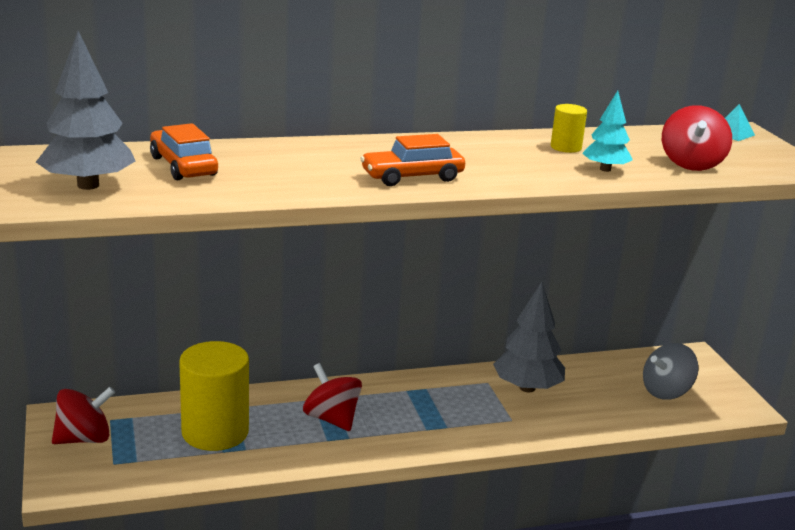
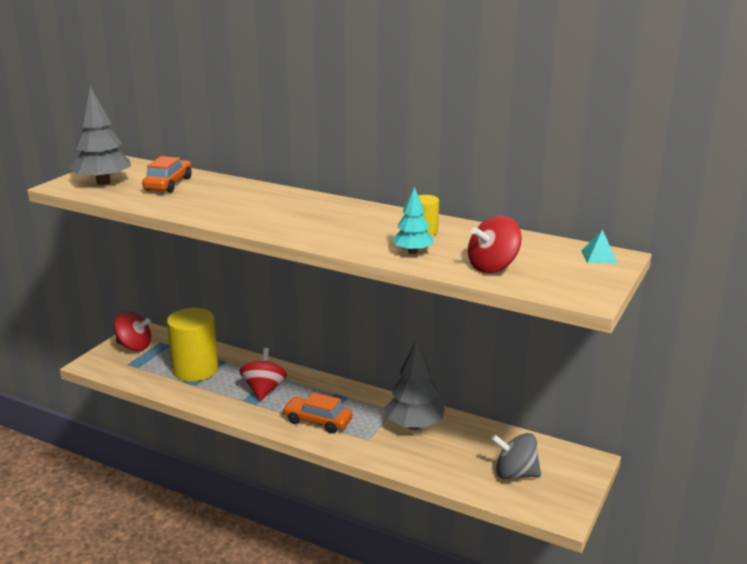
camera: 45 degrees right, 0 degrees up
orange car [360,134,465,186] -> orange car moved to [282,392,353,433]

